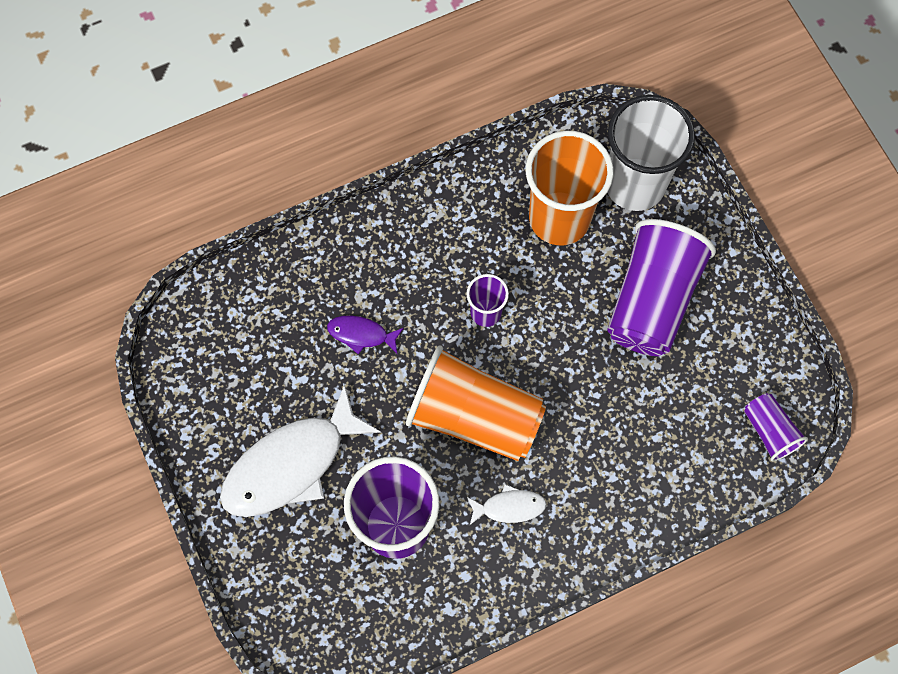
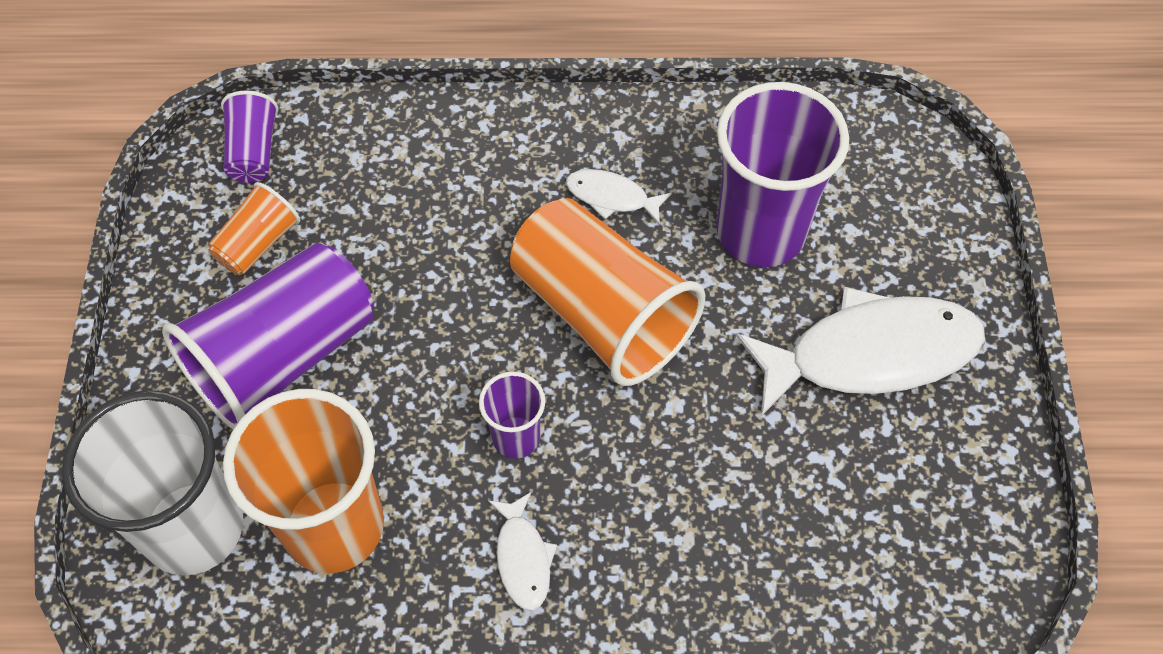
camera: 155 degrees left, 10 degrees down
purple fish [327,315,404,354] -> none
none -> orange cup [208,182,300,275]
none -> white fish [488,492,557,611]

